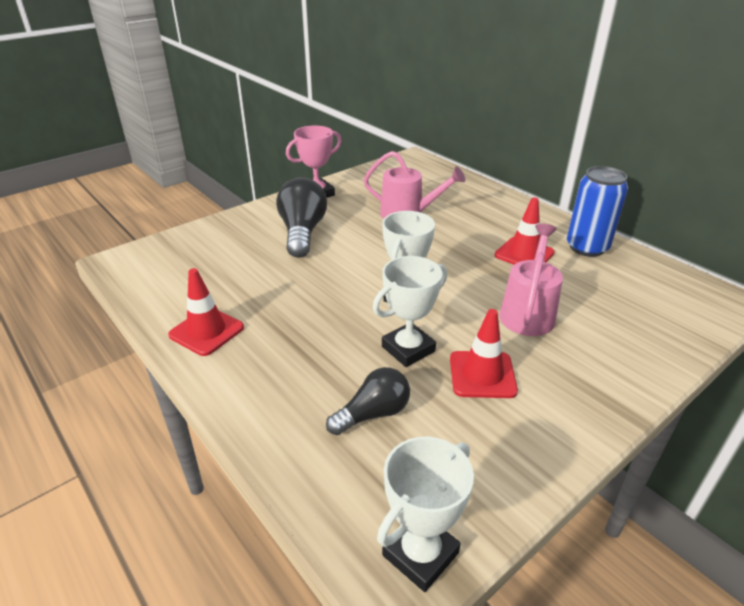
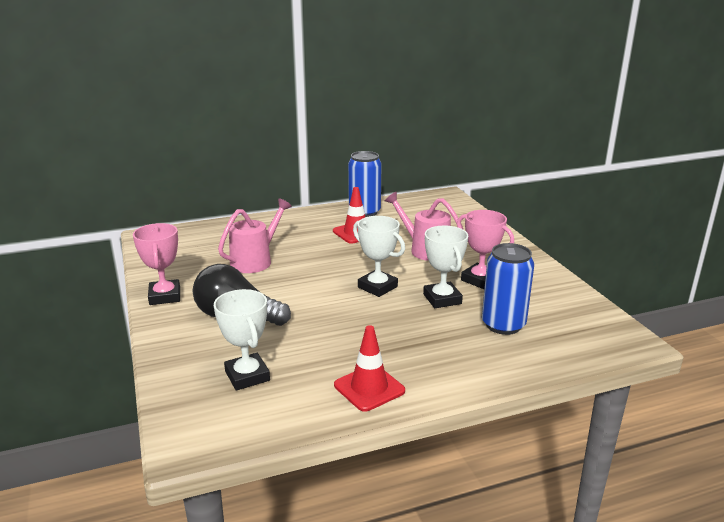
camera: 70 degrees left, 10 degrees down
black light bulb [326,367,410,435] -> blue can [482,243,534,335]
white trophy [377,437,474,592] -> white trophy moved to [214,289,270,391]
red traffic cone [450,309,518,398] -> pink trophy [457,210,514,289]

